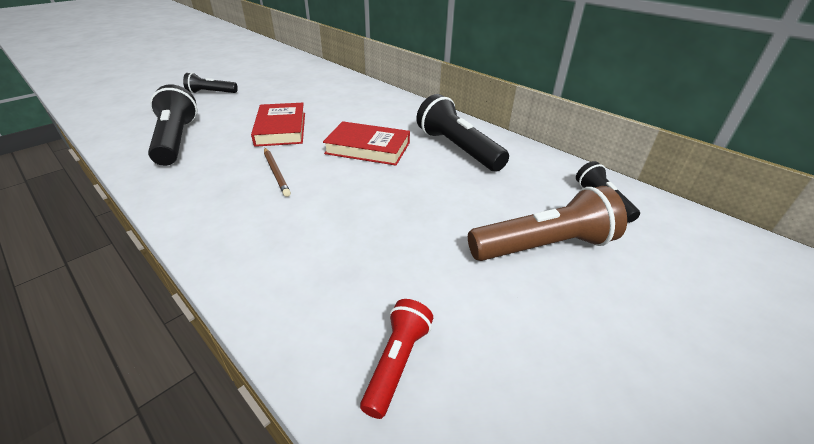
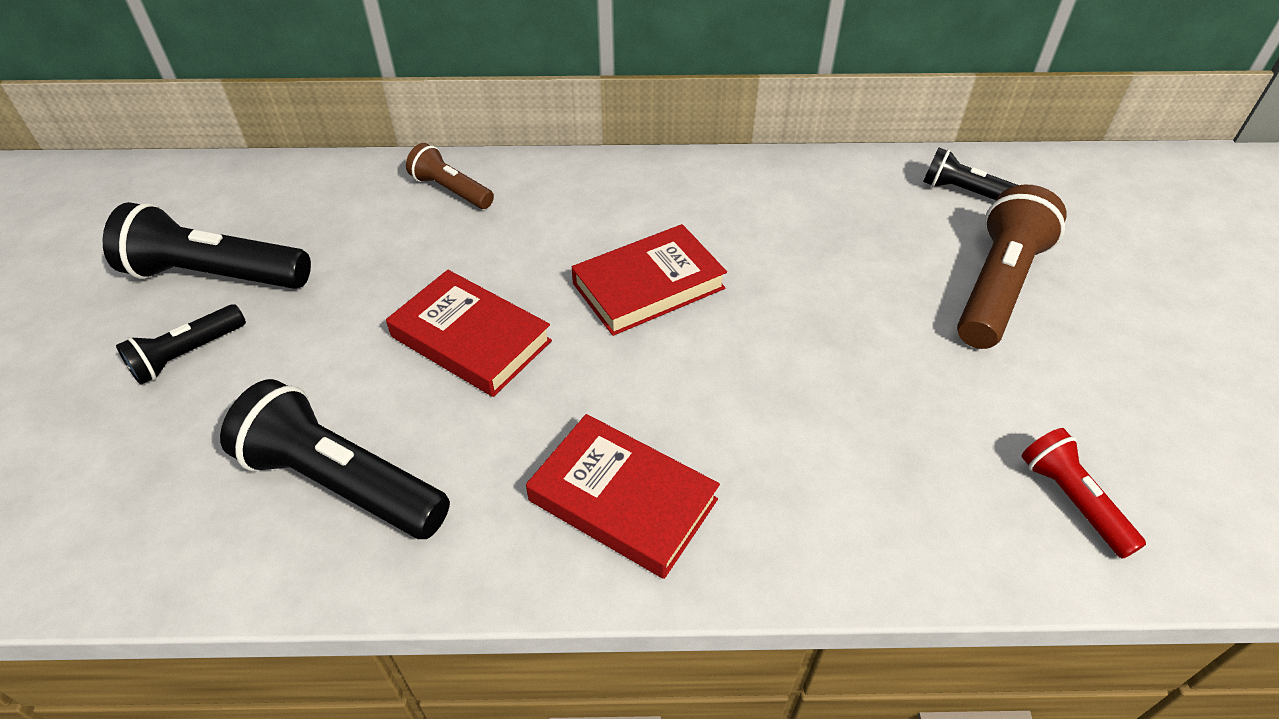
camera: 45 degrees left, 10 degrees up
brown pencil [264,148,291,197] -> none
black flashlight [416,94,509,172] -> black flashlight moved to [103,202,311,289]
none -> brown flashlight [406,143,494,209]
none -> red book [526,414,720,579]

